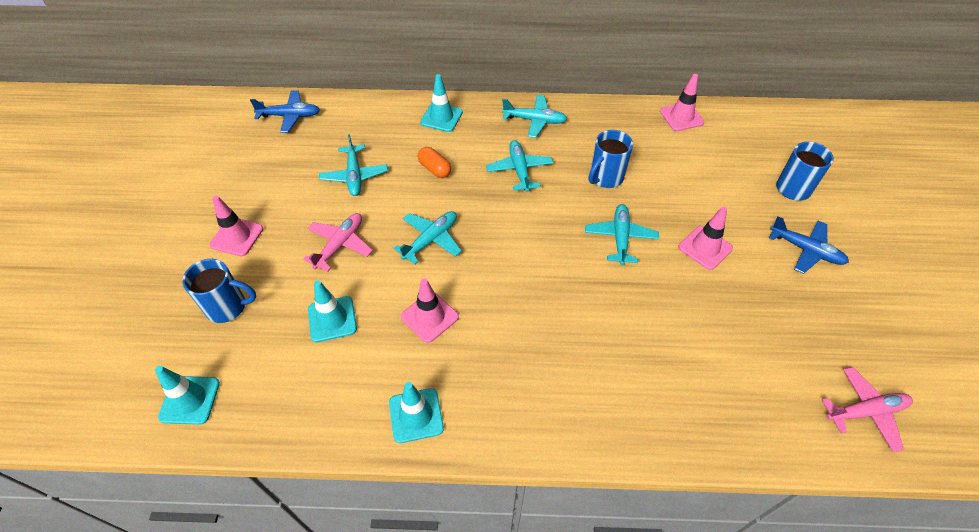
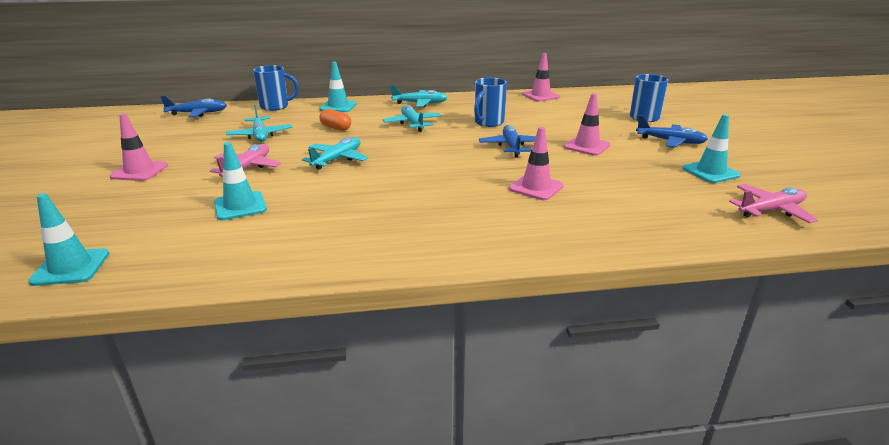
camera: 10 degrees left, 25 degrees down
blue mug [182,259,256,323] -> blue mug moved to [253,65,299,111]
turquoise traffic cone [389,382,444,443] -> turquoise traffic cone moved to [682,114,741,183]
pink traffic cone [401,278,459,343] -> pink traffic cone moved to [509,127,564,200]
turquoise plane [585,204,659,265] -> blue plane [479,125,536,157]

